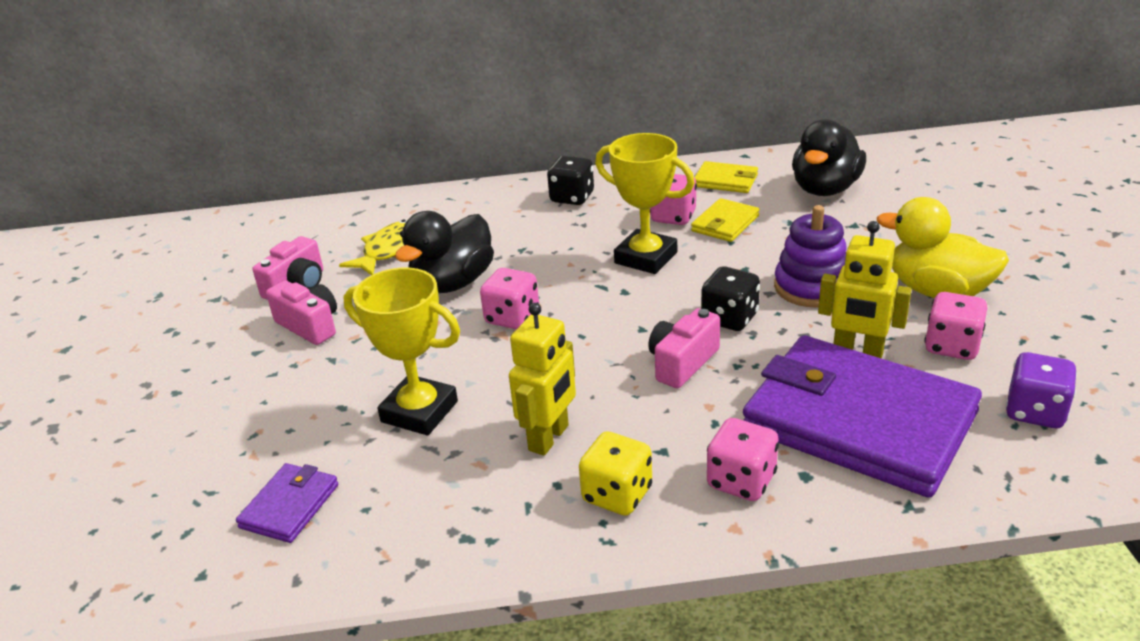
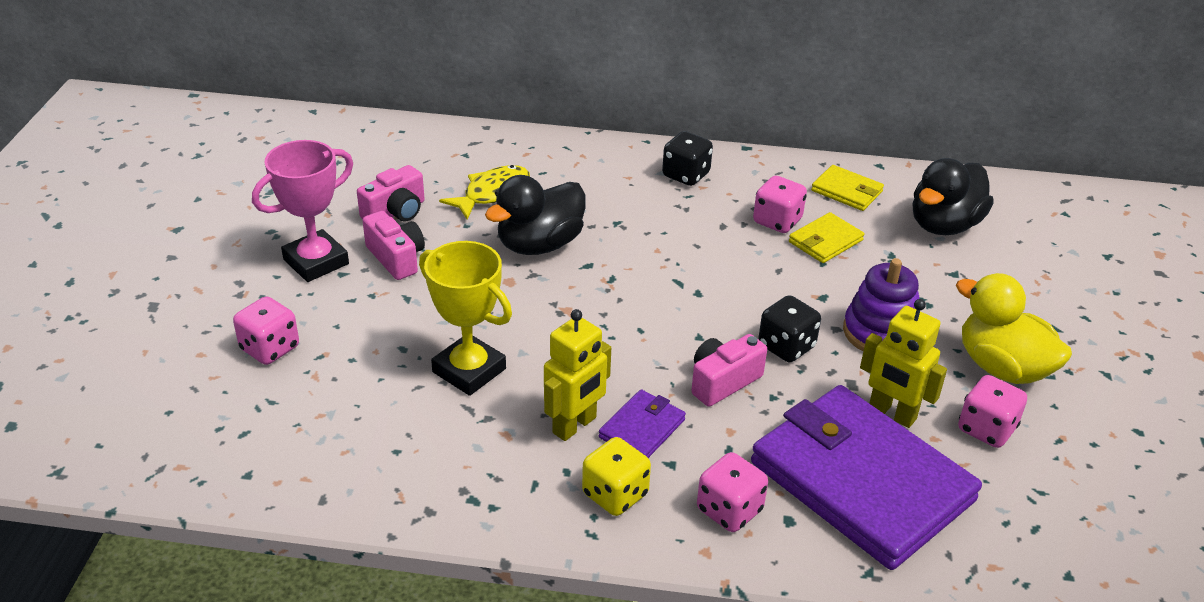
camera: 10 degrees right, 5 degrees up
purple wallet [236,463,338,543] -> purple wallet moved to [599,389,686,458]
pink dice [480,268,539,329] -> pink dice moved to [233,296,299,365]
yellow trophy [595,133,695,274] -> none
purple dice [1005,352,1077,428] -> none
none -> pink trophy [252,140,353,282]

